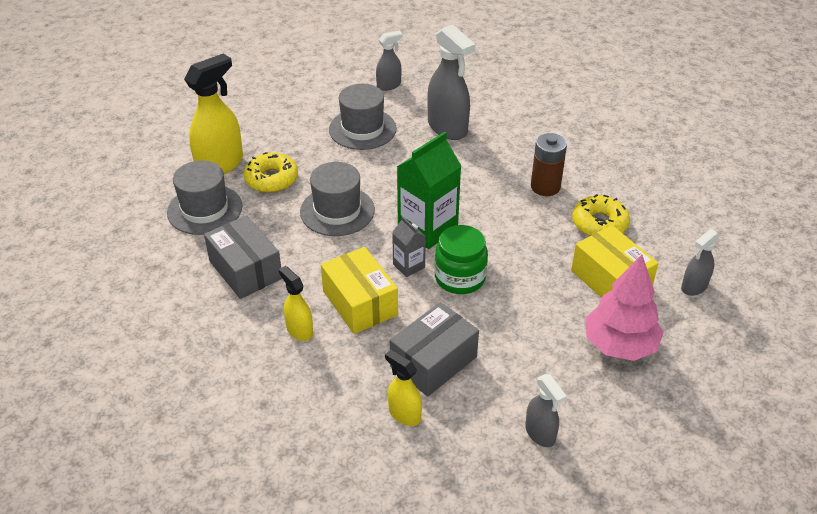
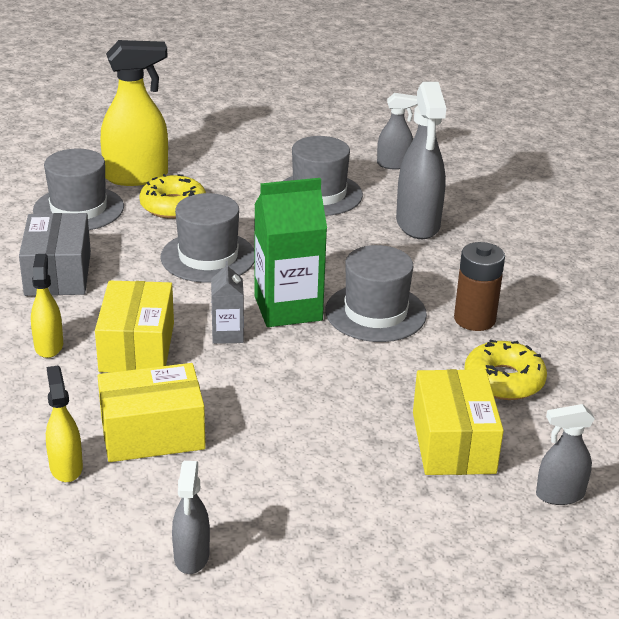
camera: 30 degrees right, 10 degrees down
grey box [390,302,479,397] -> yellow box [98,363,206,462]
green jar [434,225,488,294] -> none
pink tree [585,255,664,361] -> none
none -> grey hat [326,245,427,342]

